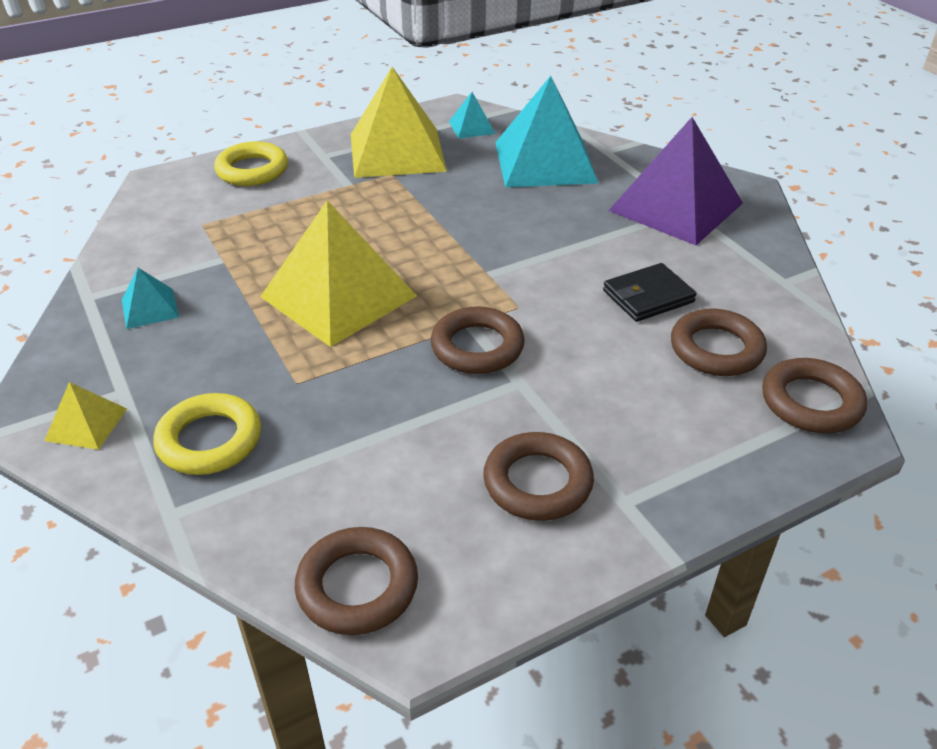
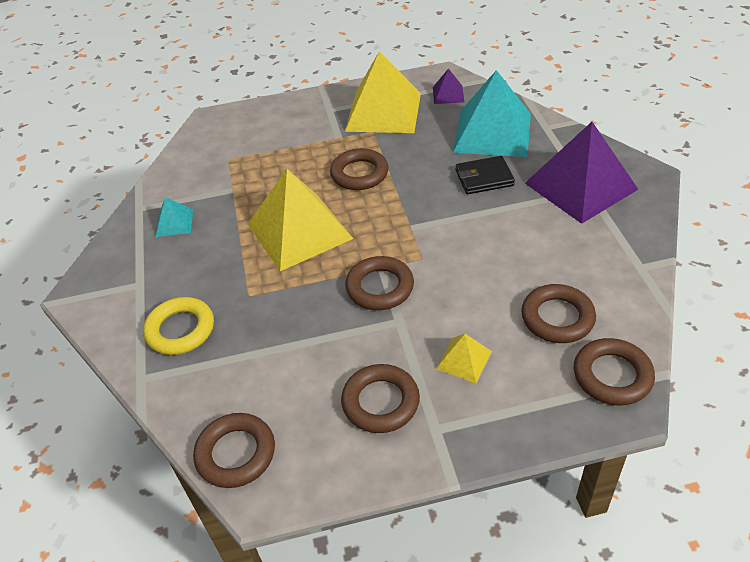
camera: 20 degrees right, 5 degrees up
yellow pyramid [44,382,127,450] -> yellow pyramid moved to [436,334,492,383]
yellow ring [214,141,288,186] -> none
turquoise pyramid [449,92,496,139] -> purple pyramid [433,68,464,104]
black wallet [603,263,697,322] -> black wallet moved to [456,156,515,194]
none -> brown ring [330,148,389,190]

